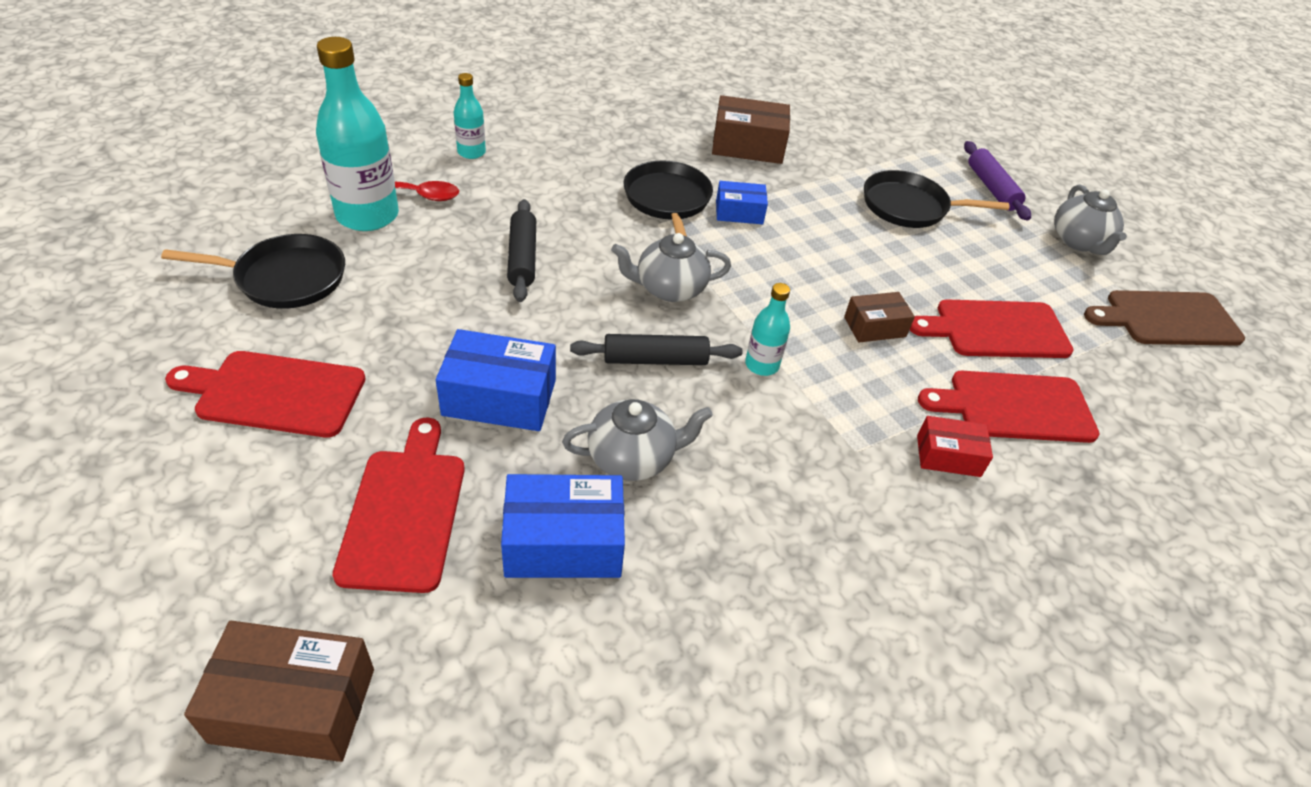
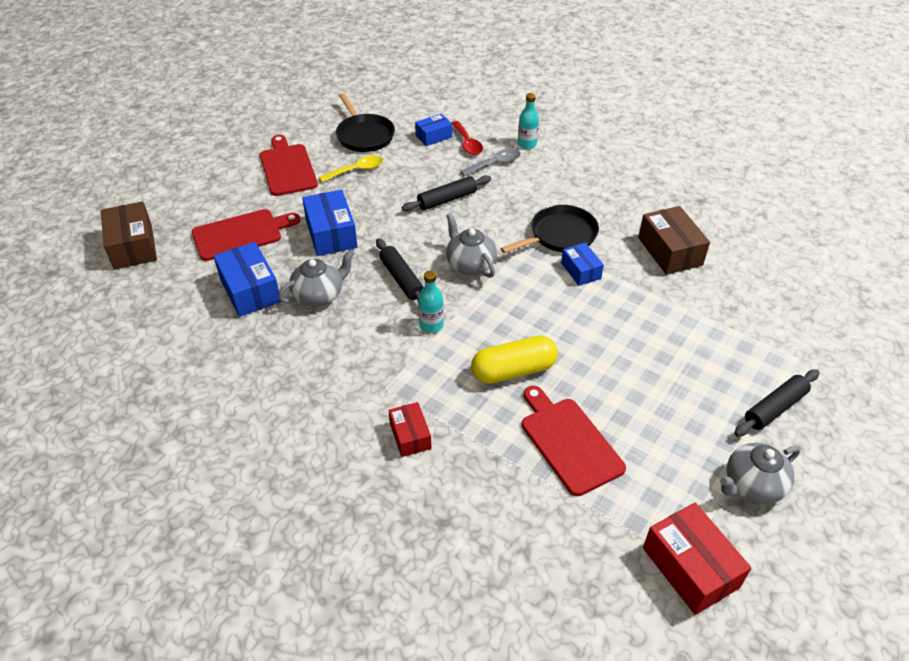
camera: 70 degrees right, 0 degrees up
turquoise bottle [316,37,399,231] -> blue box [415,114,452,146]
grey teapot [562,399,713,481] -> grey teapot turned 90 degrees counterclockwise [278,249,355,307]
brown box [844,292,915,342] -> yellow capsule [471,336,558,384]
black pan [864,170,1009,228] -> none
red cutting board [918,371,1099,443] -> none
purple rolling pin [964,141,1031,221] -> black rolling pin [734,369,819,437]
brown cutting board [1084,290,1245,346] -> red box [643,503,752,615]
none -> yellow spoon [319,155,383,182]
none -> grey spoon [460,148,520,176]

